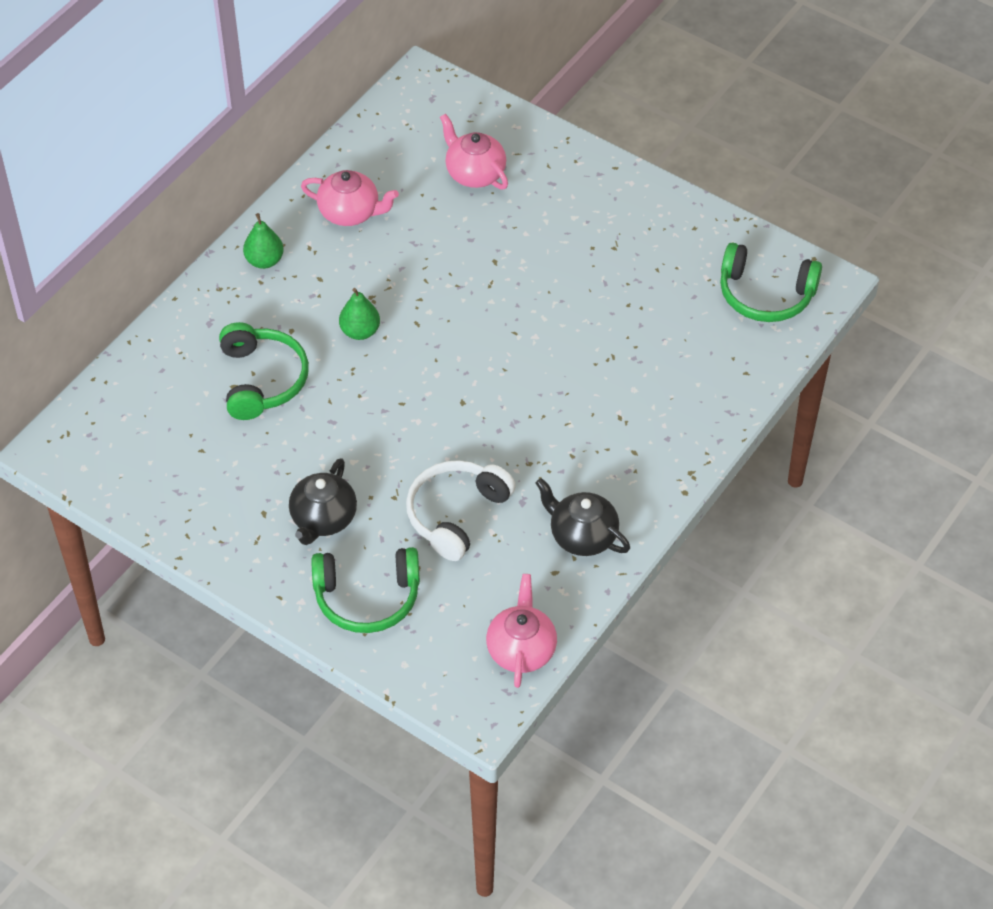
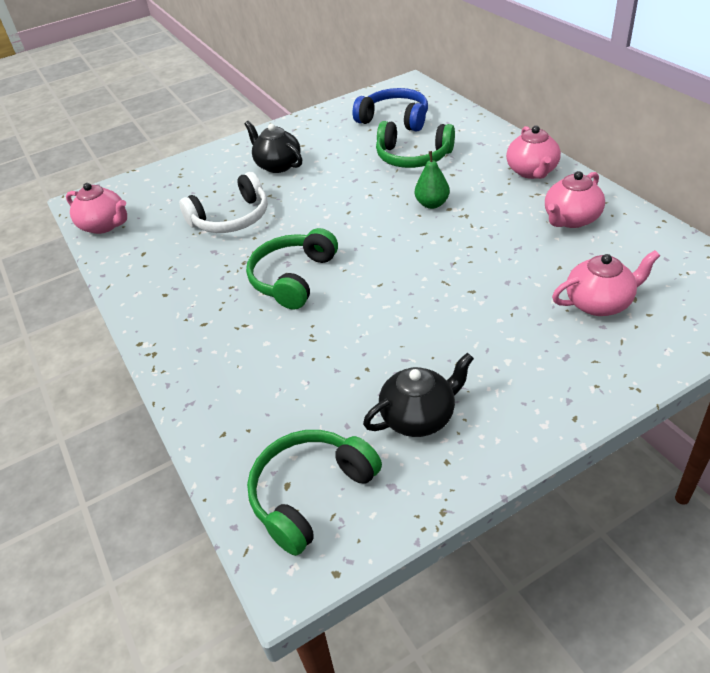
camera: 120 degrees right, 10 degrees down
green pear [243,213,284,269] -> pink teapot [506,126,561,179]
green headphones [311,547,420,633] -> green headphones moved to [246,228,338,310]
white headphones [406,460,516,561] -> white headphones turned 90 degrees clockwise [179,172,268,233]
black teapot [536,478,630,556] -> black teapot moved to [363,353,474,437]
none -> blue headphones [353,88,428,132]

